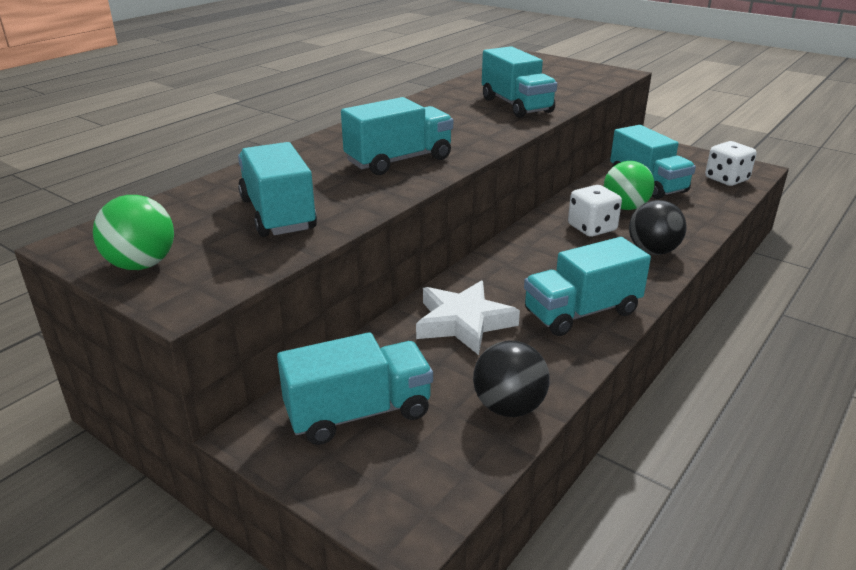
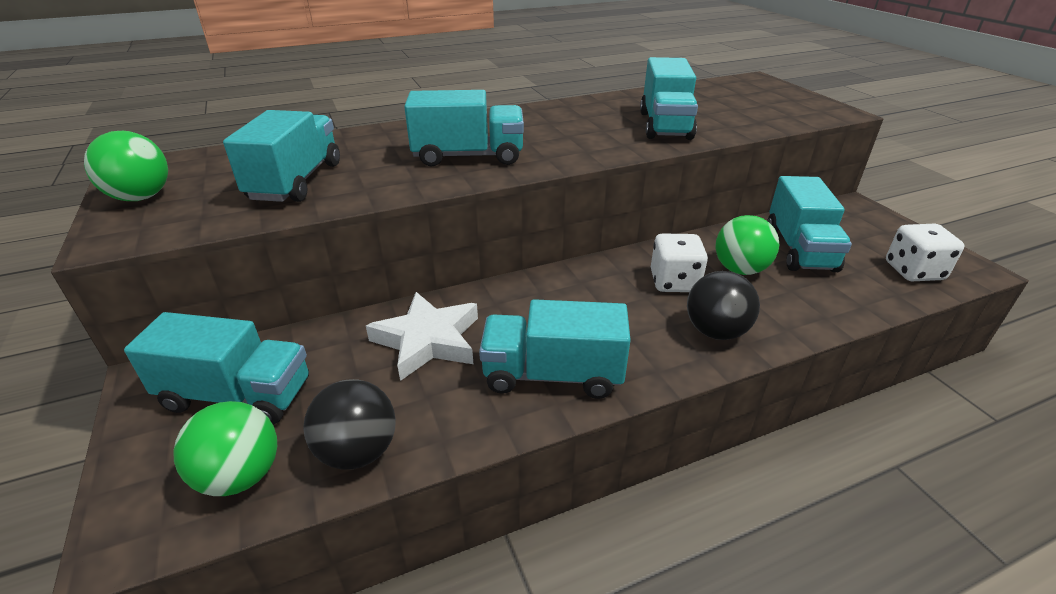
camera: 30 degrees right, 5 degrees up
none -> green ball [173,401,277,496]

